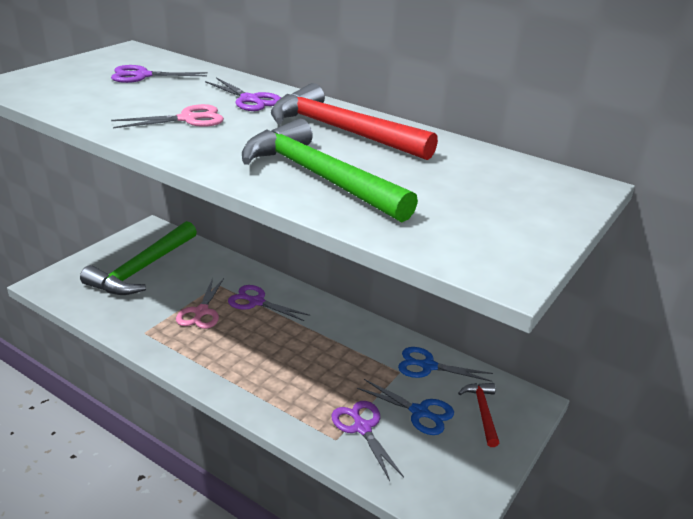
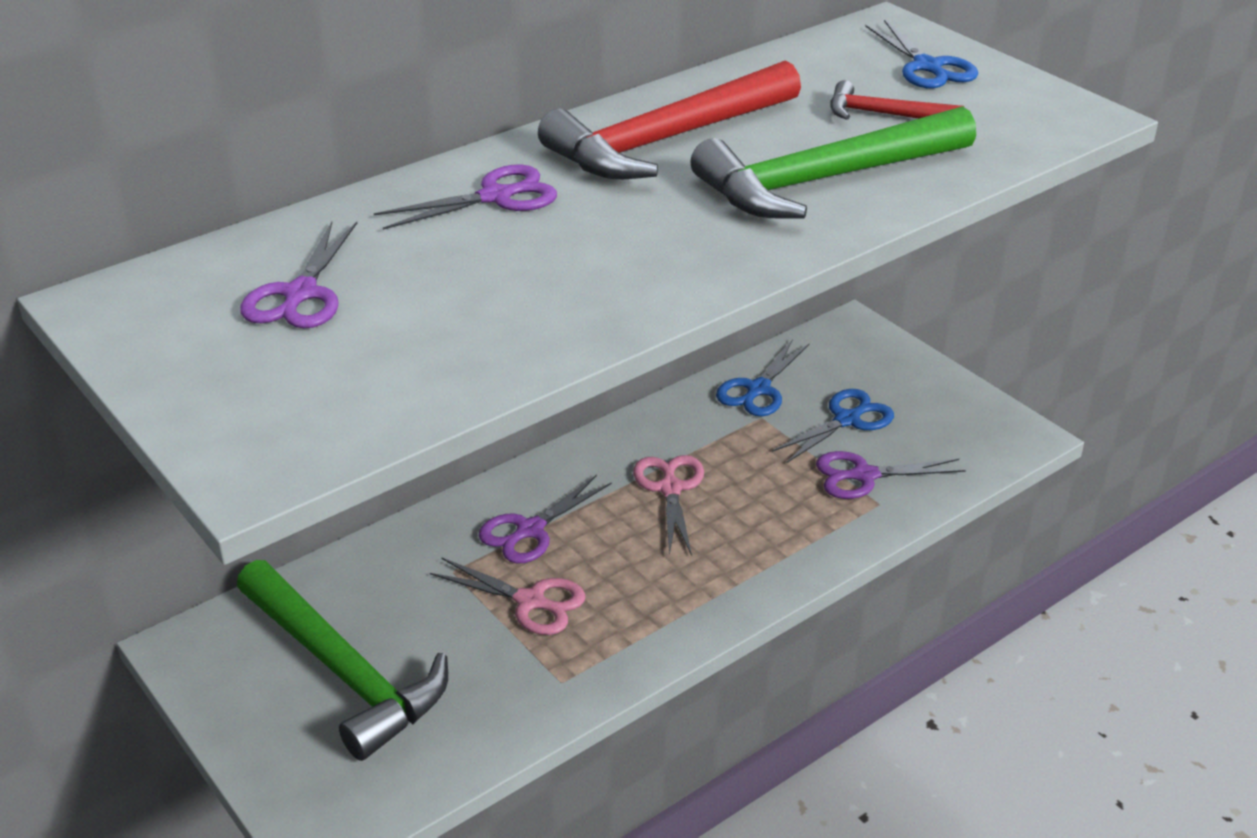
camera: 70 degrees left, 5 degrees up
pink scissors [111,104,224,128] -> pink scissors moved to [633,455,704,556]
red hammer [458,383,499,447] -> red hammer moved to [830,80,964,120]
none -> blue scissors [865,20,978,88]

